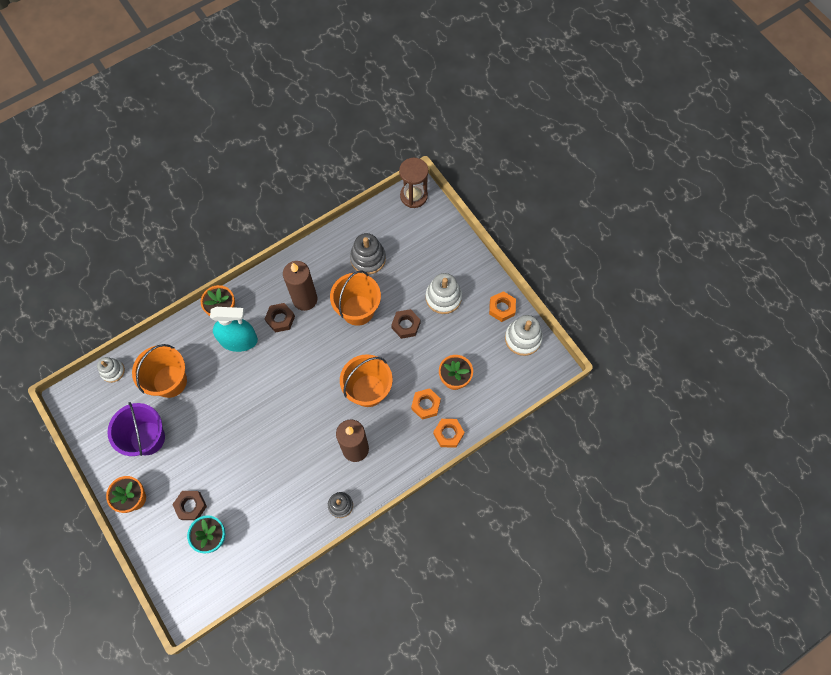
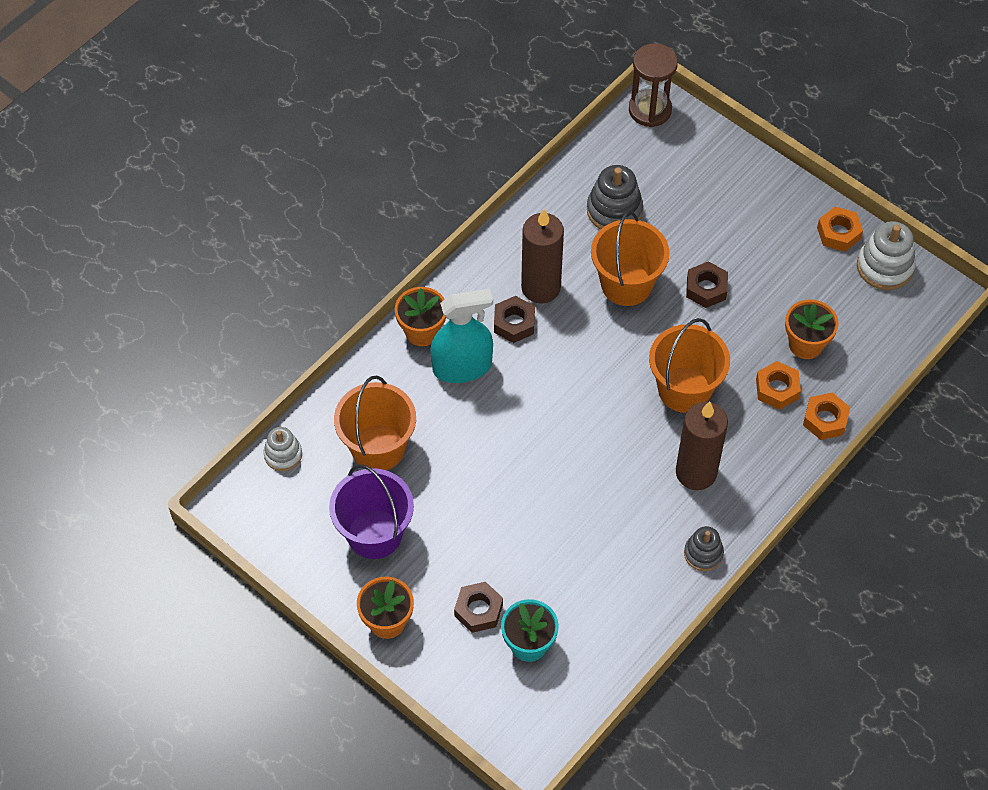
camera: 15 degrees left, 10 degrees down
white stacking toy [426,273,462,314] -> none

